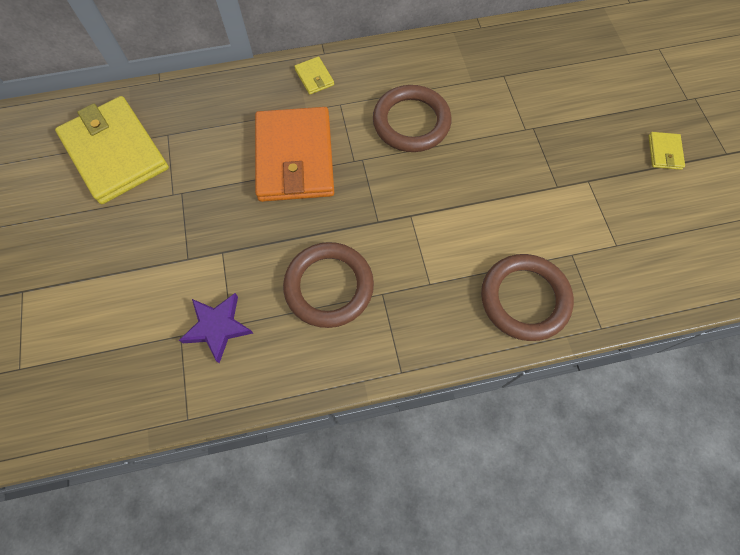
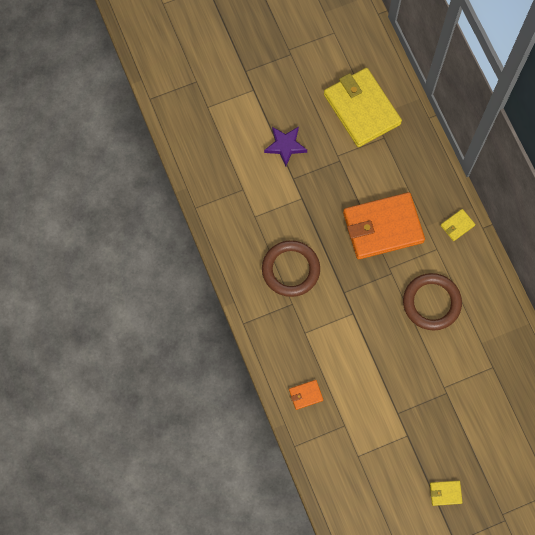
camera: 80 degrees right, 5 degrees up
yellow wallet [55,96,169,204] -> yellow wallet turned 75 degrees counterclockwise [324,68,402,147]
purple star [179,293,253,363] -> purple star moved to [264,127,307,166]
brown ring [481,254,574,341] -> orange wallet [289,380,323,410]

